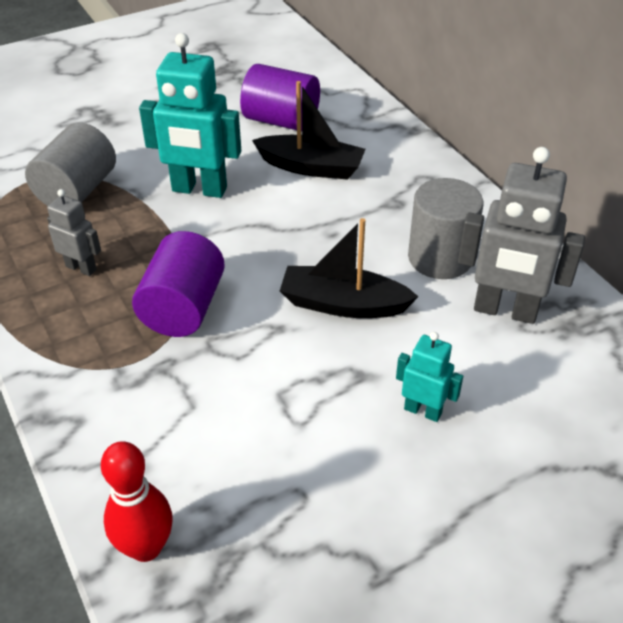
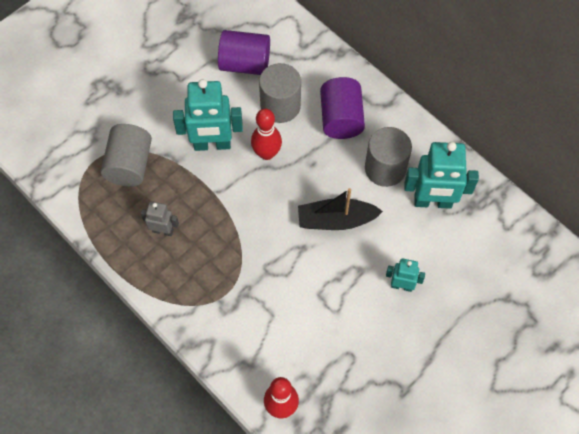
camera: 15 degrees left, 20 degrees up
purple cylinder [132,231,225,337] -> purple cylinder moved to [320,77,365,139]
black boat [252,81,366,180] -> grey cylinder [259,63,301,123]
grey robot [458,147,585,324] -> turquoise robot [404,142,479,209]
none -> red bowling pin [251,109,282,160]

